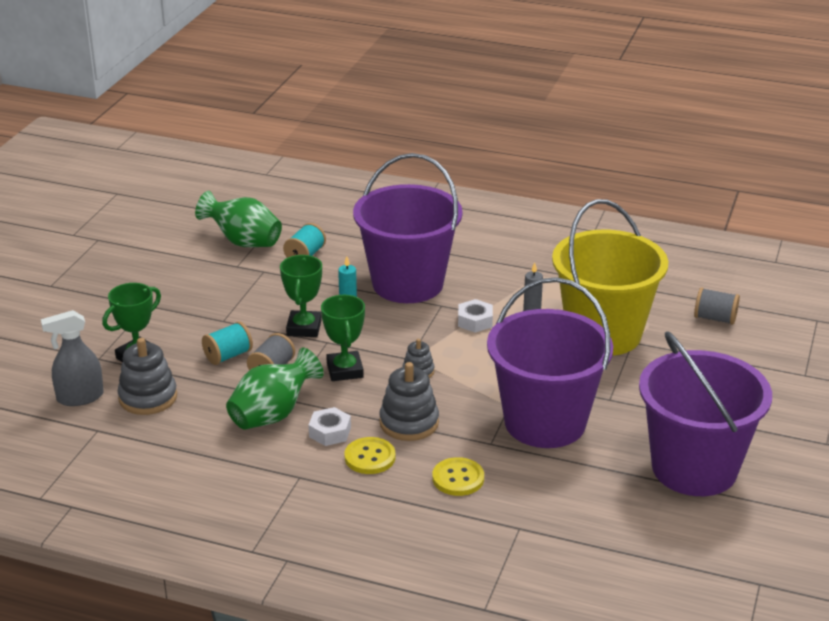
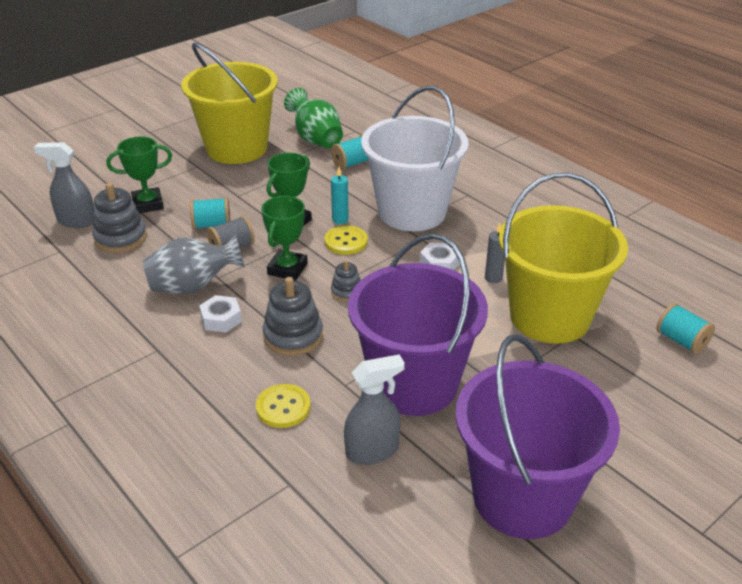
camera: 30 degrees right, 5 degrees up
green vase [226,347,324,430] -> grey vase [143,234,245,294]
yellow button [345,437,395,474] -> yellow button moved to [324,226,368,255]
purple bucket [353,153,463,303] -> white bucket [361,86,468,231]
grey spool [694,287,740,325] -> turquoise spool [657,303,715,354]
none -> yellow bucket [181,43,278,164]
none -> grey spray bottle [344,354,405,465]

